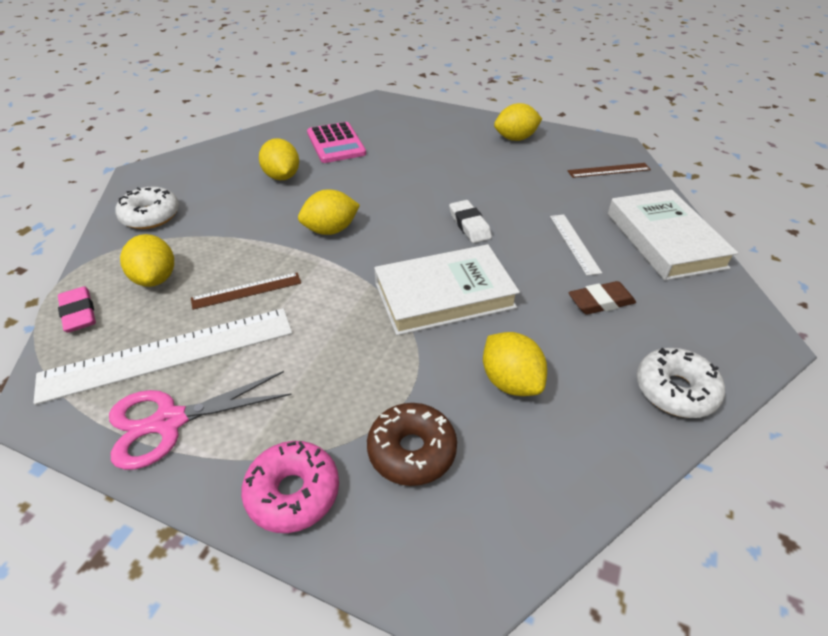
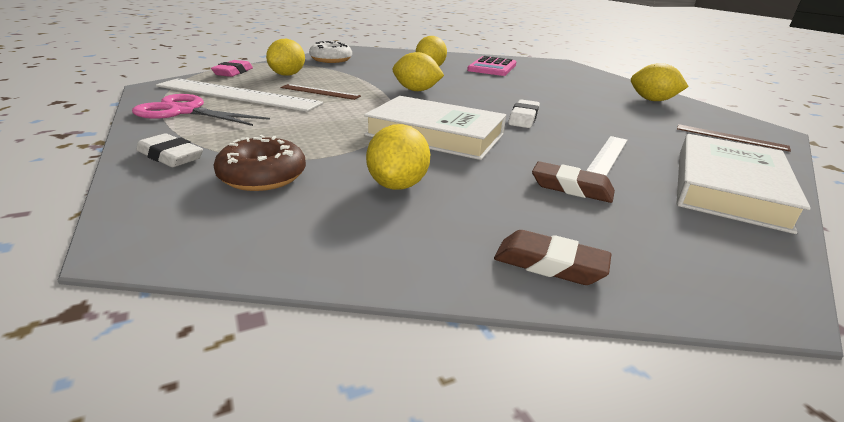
camera: 40 degrees right, 15 degrees down
pink donut [241,441,339,533] -> white eraser [136,133,203,167]
white donut [637,348,725,418] -> brown eraser [494,230,611,285]

